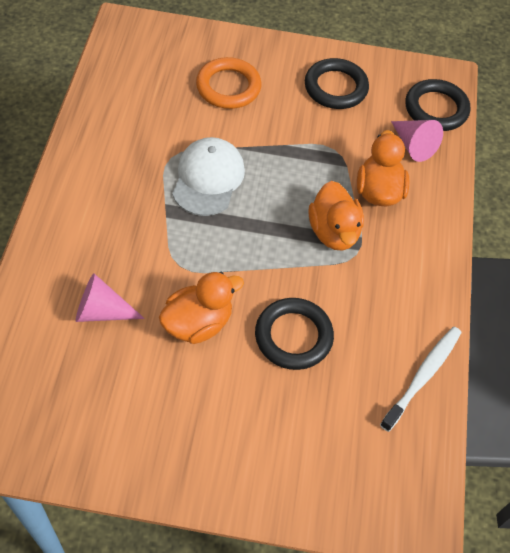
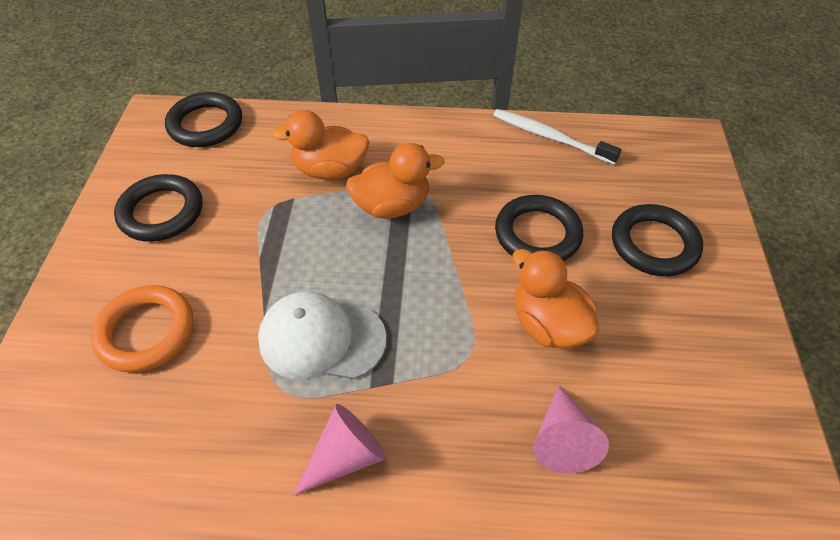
camera: 90 degrees left, 5 degrees down
pink cone [391,120,443,162] -> pink cone moved to [294,404,386,495]
none -> black ring [612,204,703,277]

